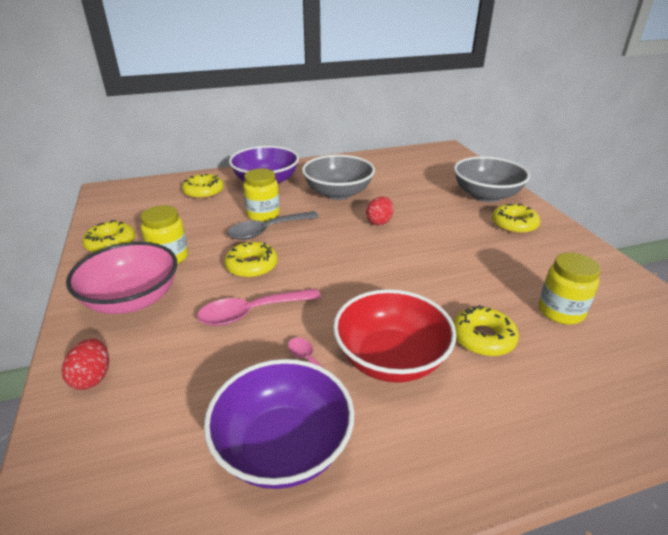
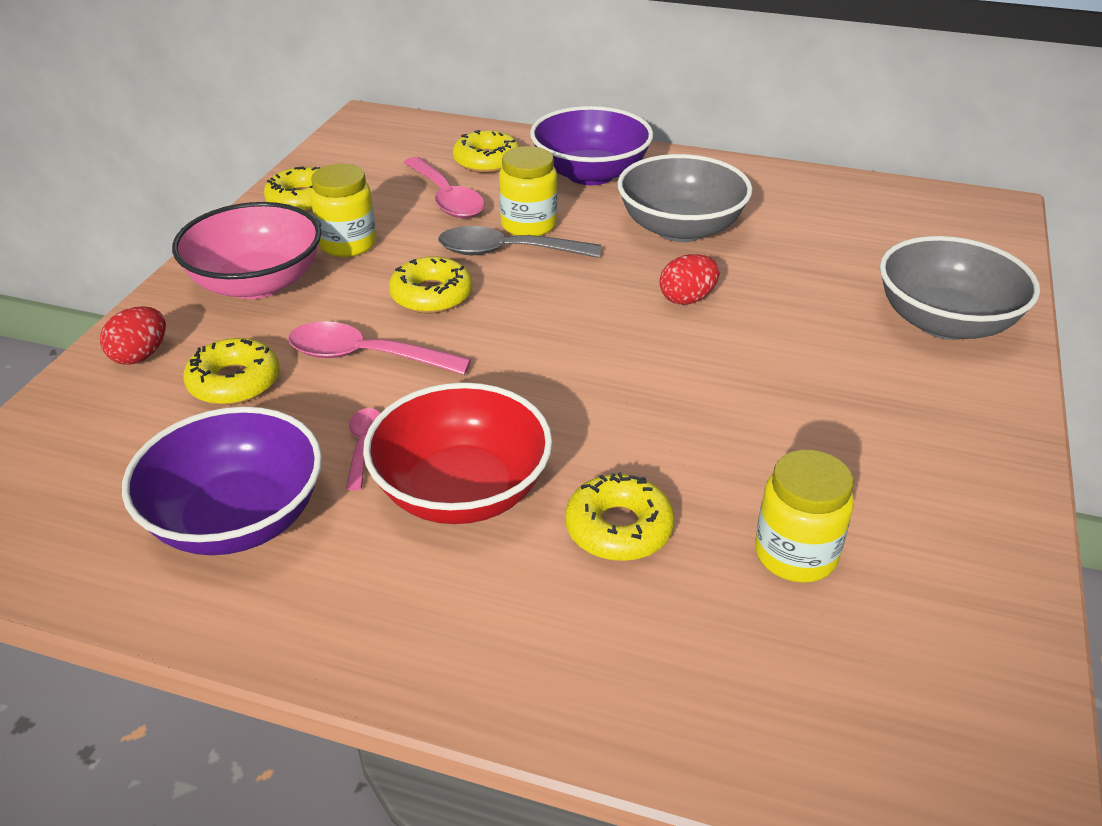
camera: 35 degrees right, 5 degrees up
yellow donut [492,204,540,234] -> yellow donut moved to [183,338,280,405]
none -> pink spoon [404,157,485,218]

